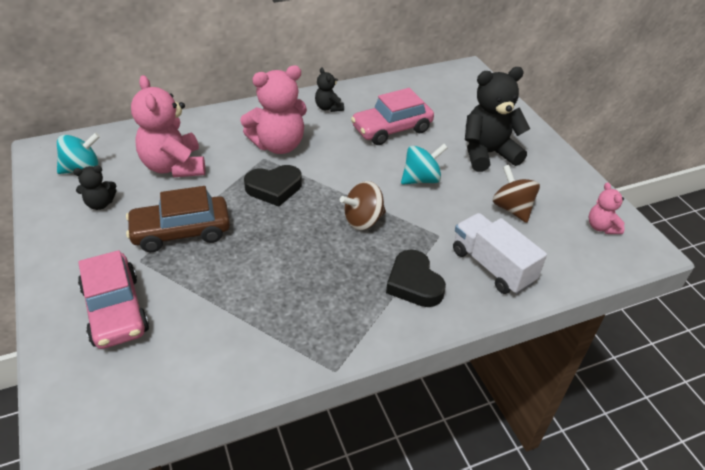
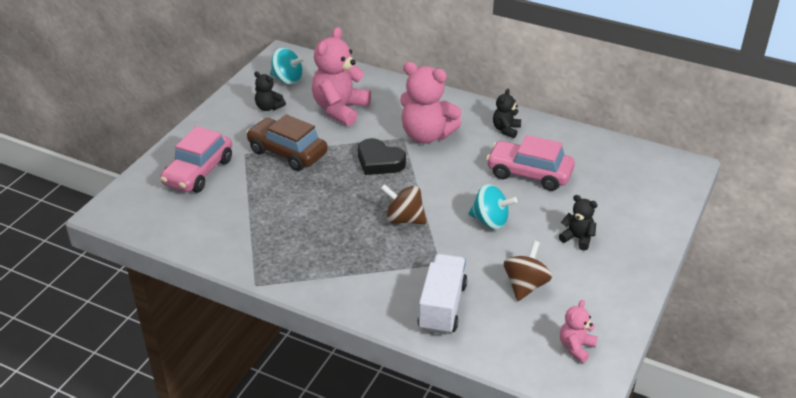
camera: 50 degrees right, 5 degrees down
black heart [386,249,446,307] -> none
black teddy bear [465,67,530,172] -> black teddy bear [559,195,598,251], size x0.50

